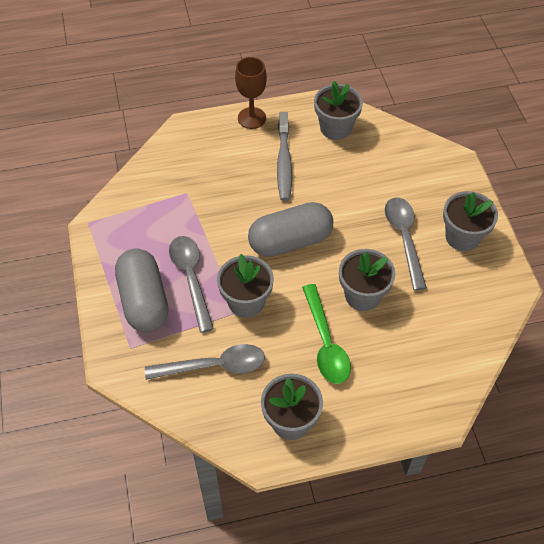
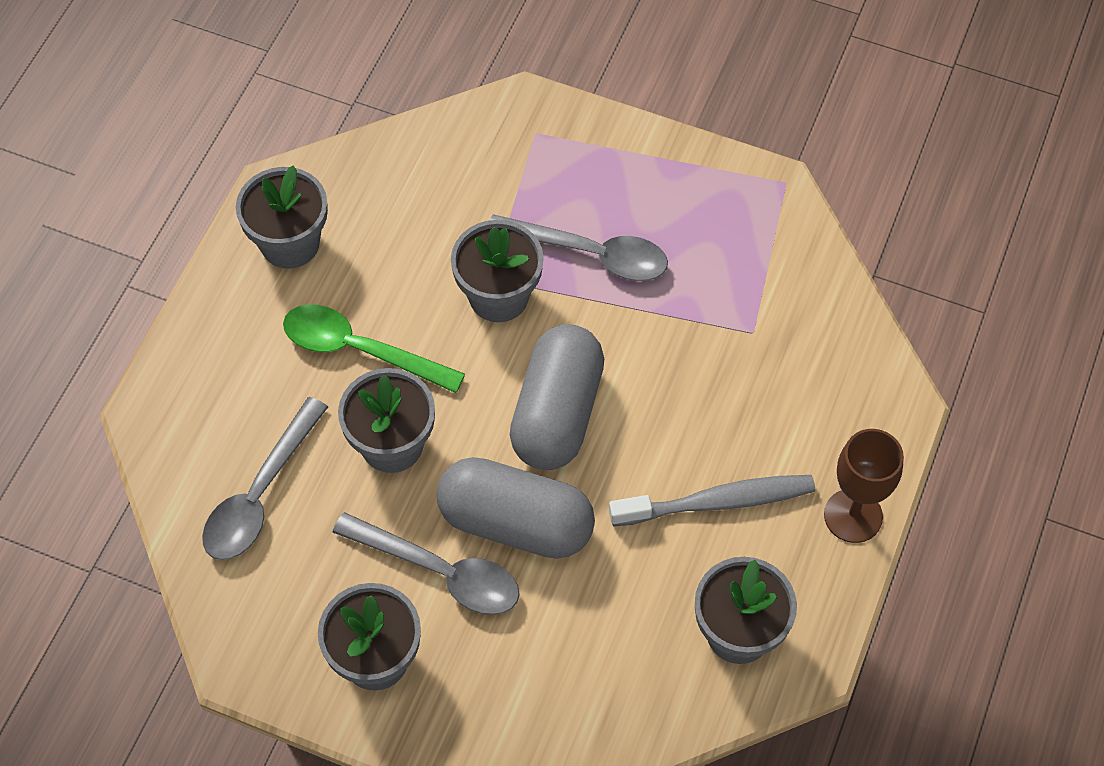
camera: 125 degrees right, 5 degrees up
grey capsule [115,248,168,332] -> grey capsule moved to [436,457,595,559]
grey spoon [145,344,265,380] -> grey spoon moved to [202,397,328,560]
grey toothbrush [277,112,292,201] -> grey toothbrush turned 135 degrees clockwise [609,475,815,527]

